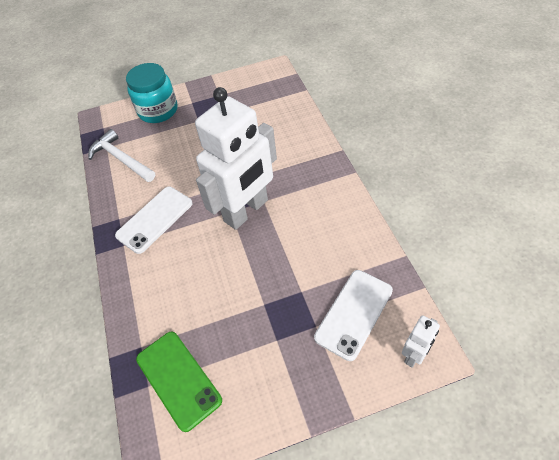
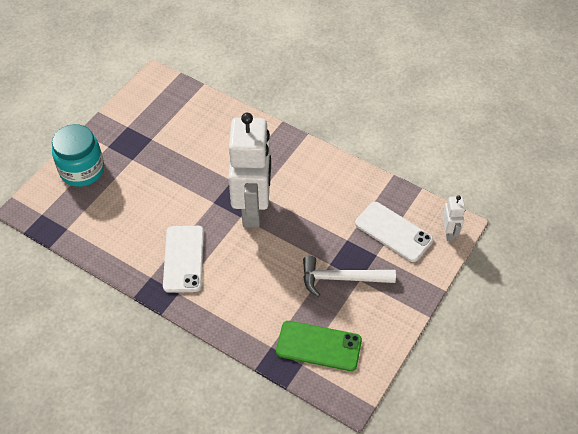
camera: 45 degrees left, 0 degrees up
white hammer [88,129,155,182] -> white hammer moved to [303,256,396,297]
white phone [314,270,393,361] -> white phone turned 45 degrees counterclockwise [355,202,433,262]

